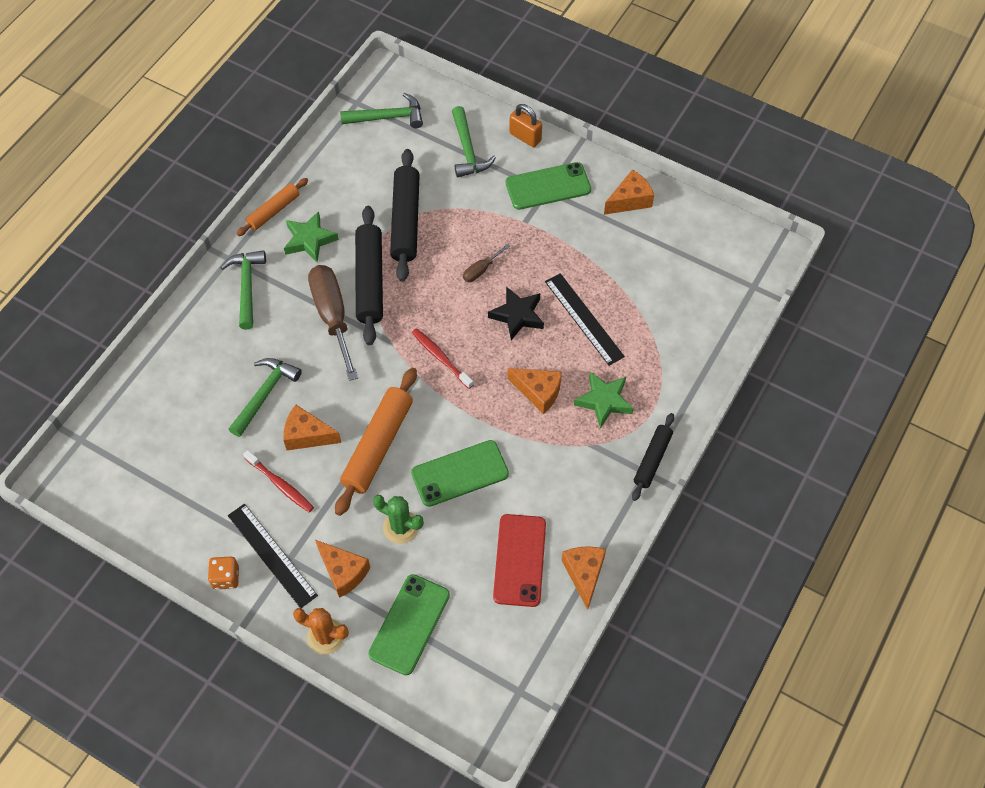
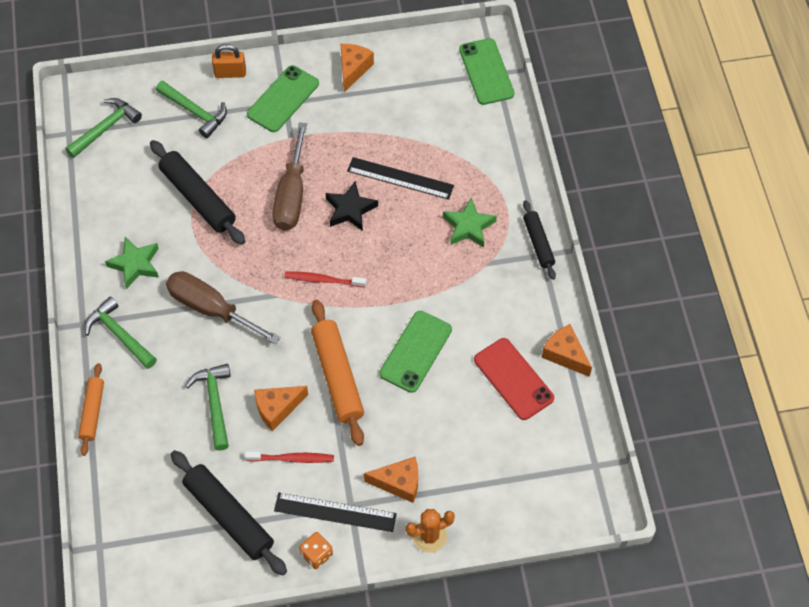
camera: 40 degrees left, 0 degrees up
orange rolling pin [236,178,308,236] -> orange rolling pin moved to [78,363,104,456]
black rolling pin [355,206,383,345] -> black rolling pin moved to [171,450,287,576]
green phone [368,574,450,675] -> green phone moved to [459,38,515,105]
green cactus [373,495,424,544] -> none
brown screwdriver [463,244,510,282] -> brown screwdriver [273,122,307,231], size x2.18
orange cheese [507,368,562,414] -> none

